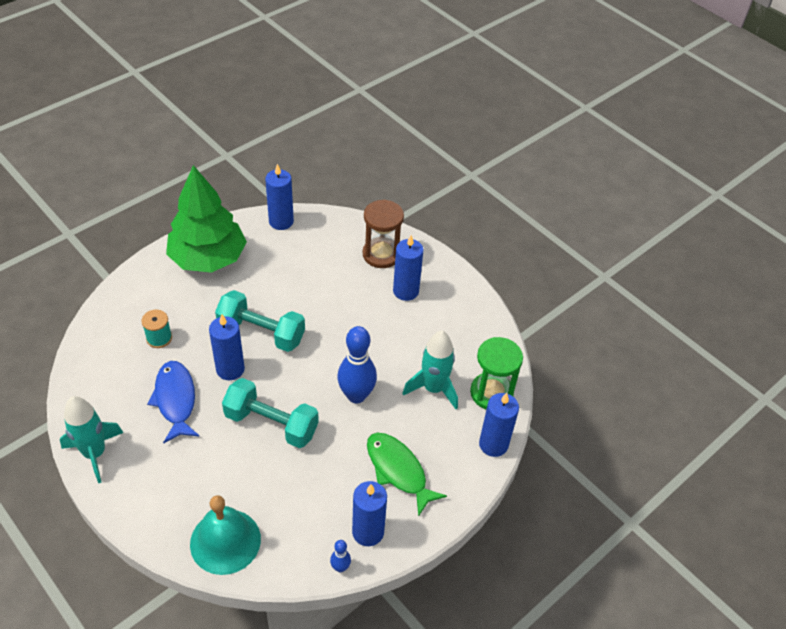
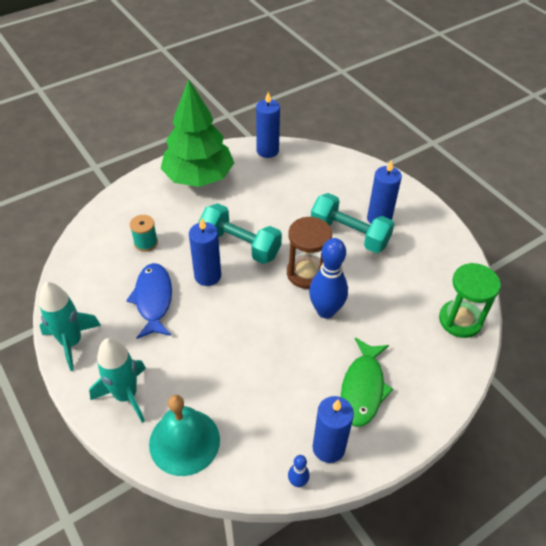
camera: 10 degrees right, 0 degrees up
turquoise dumbbell [222,378,319,448] -> turquoise dumbbell moved to [311,193,394,253]
brown hourglass [363,200,404,268] -> brown hourglass moved to [287,217,332,289]
green fish [367,433,447,517] -> green fish turned 135 degrees counterclockwise [341,338,393,427]
turquoise rocket [402,331,458,409] -> turquoise rocket moved to [89,338,146,423]
blue candle [479,393,519,457] -> none

